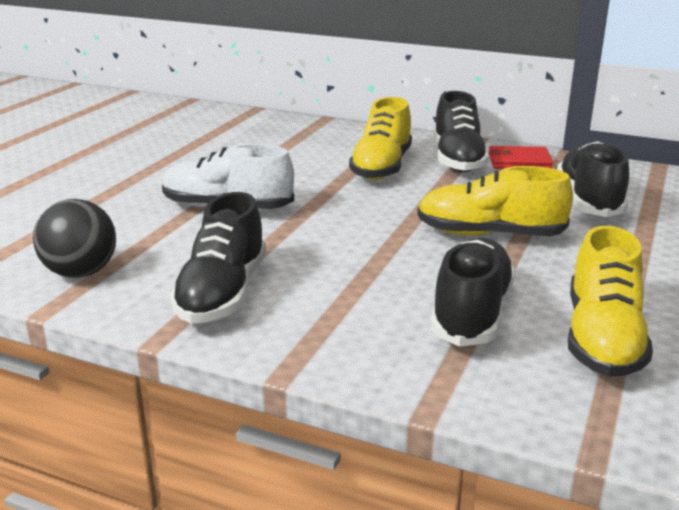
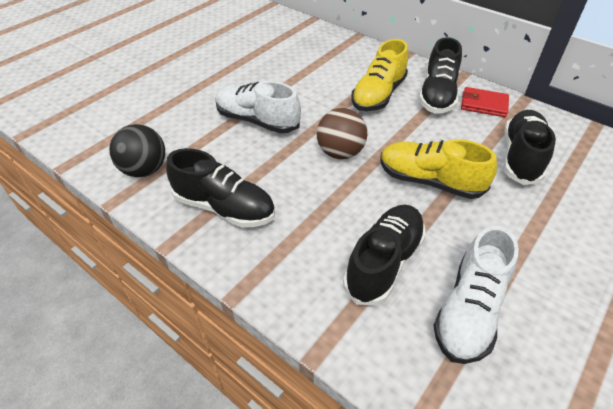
camera: 15 degrees right, 20 degrees up
black shoe [170,192,266,324] -> black shoe turned 90 degrees counterclockwise [166,148,275,227]
yellow shoe [568,226,653,377] -> white shoe [433,226,519,364]
none -> brown ball [317,108,367,159]

